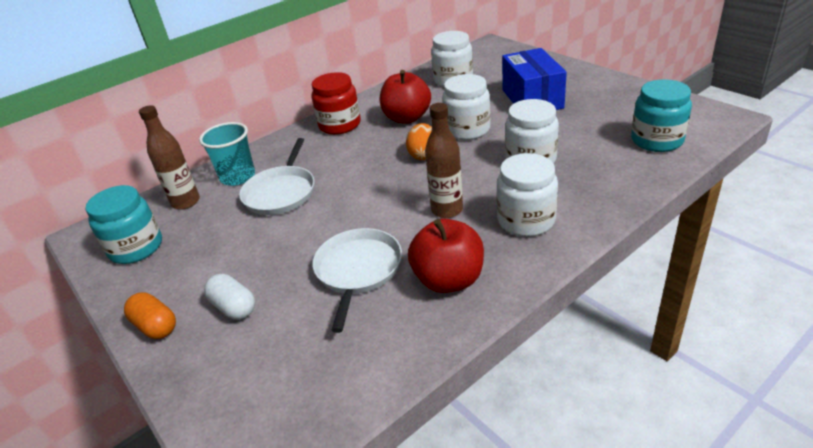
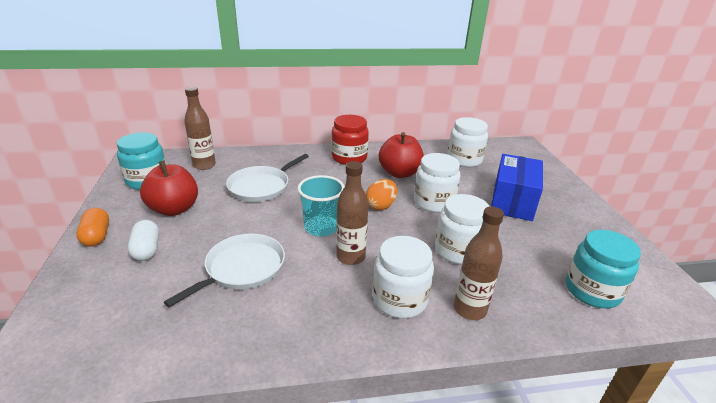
camera: 25 degrees right, 5 degrees down
turquoise cup [199,122,255,186] -> turquoise cup moved to [297,175,345,237]
red apple [408,219,484,293] -> red apple moved to [140,160,198,216]
none -> brown bottle [454,206,504,320]

